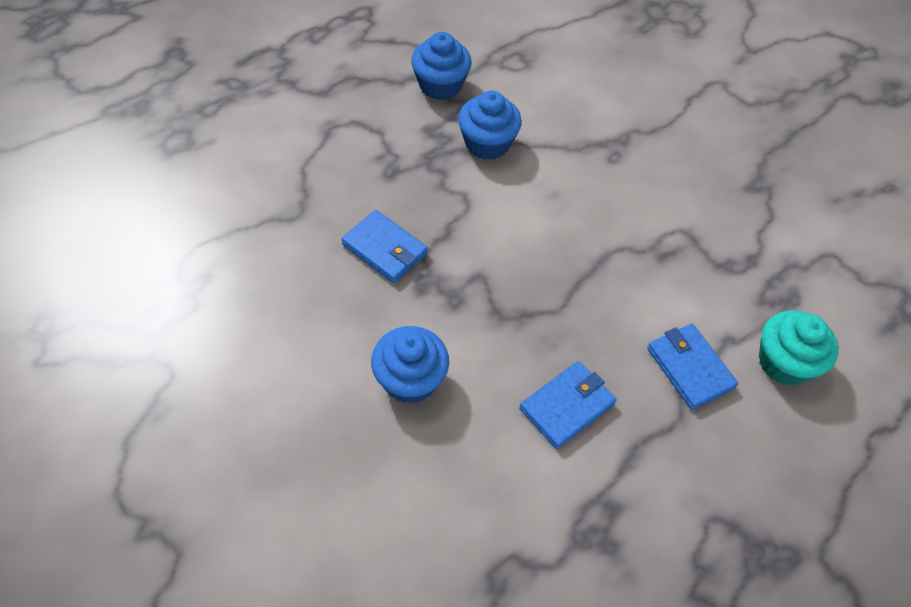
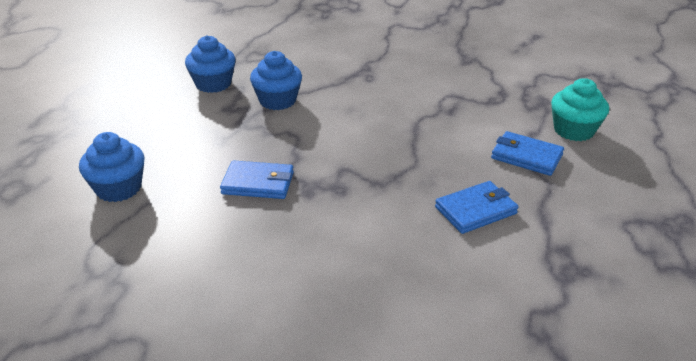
camera: 30 degrees left, 20 degrees down
blue cupcake [371,326,449,404] -> blue cupcake moved to [79,132,145,202]
blue wallet [519,361,616,449] -> blue wallet turned 45 degrees clockwise [435,181,519,234]

